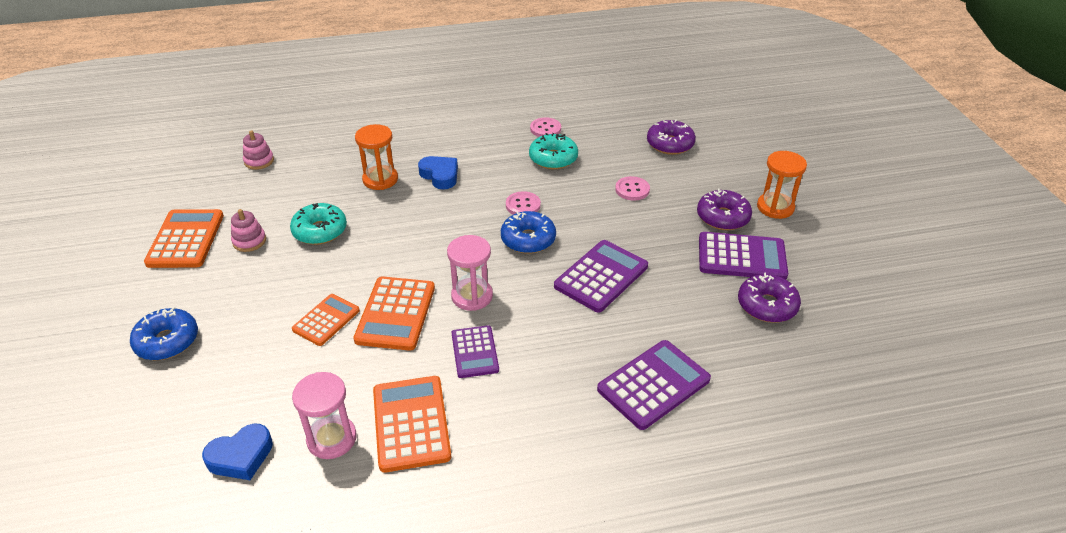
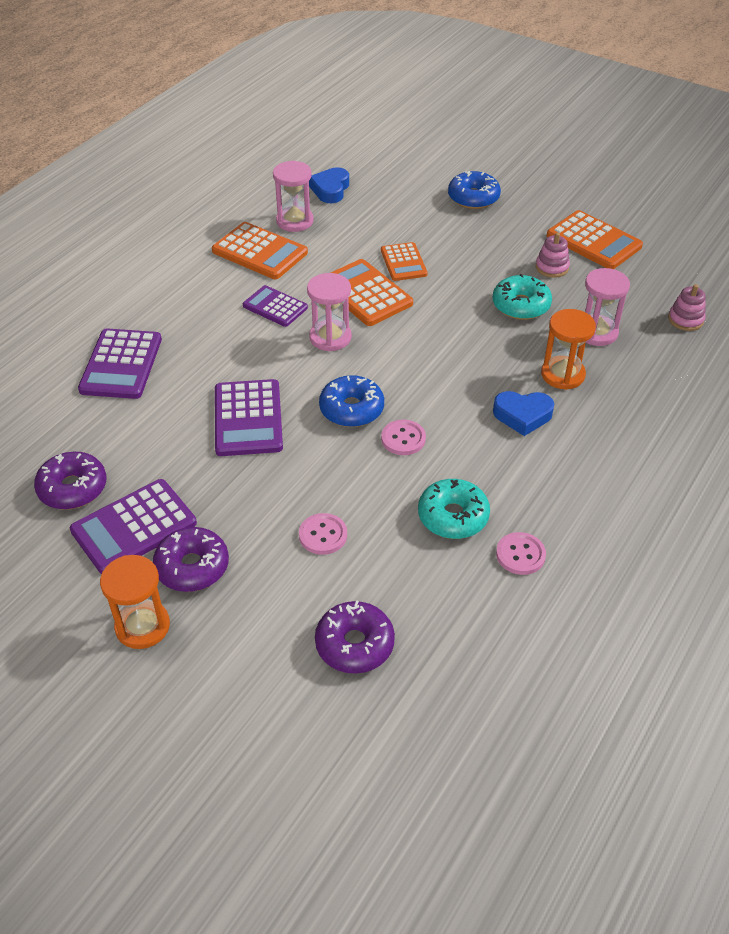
camera: 135 degrees right, 5 degrees up
none -> pink hourglass [585,268,630,346]

